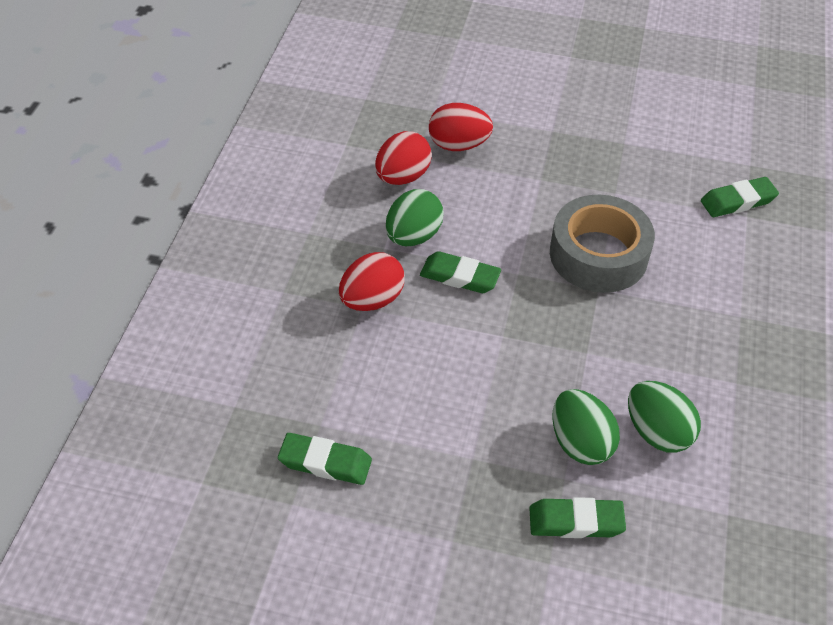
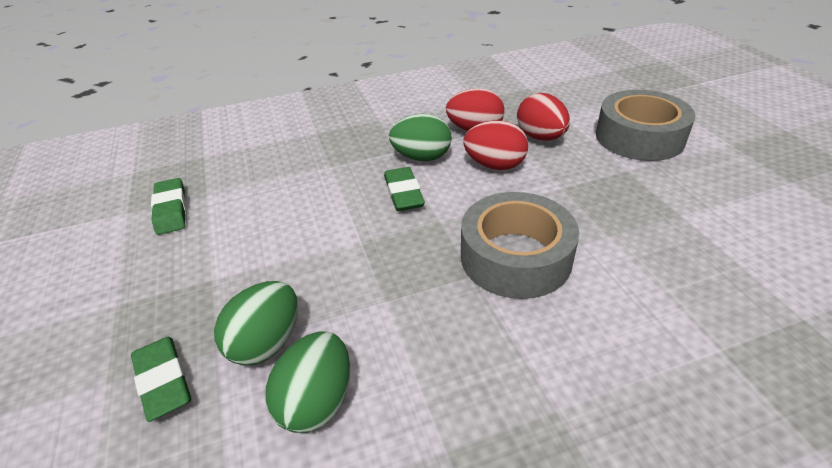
camera: 60 degrees right, 10 degrees down
red egg [339,252,405,311] -> red egg moved to [464,120,528,170]
green eraser [701,177,779,217] -> none
none -> grey tape [596,90,695,161]

